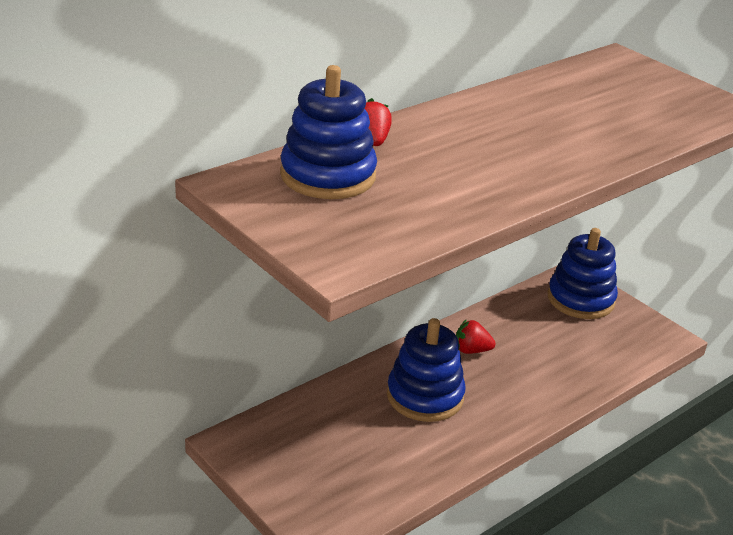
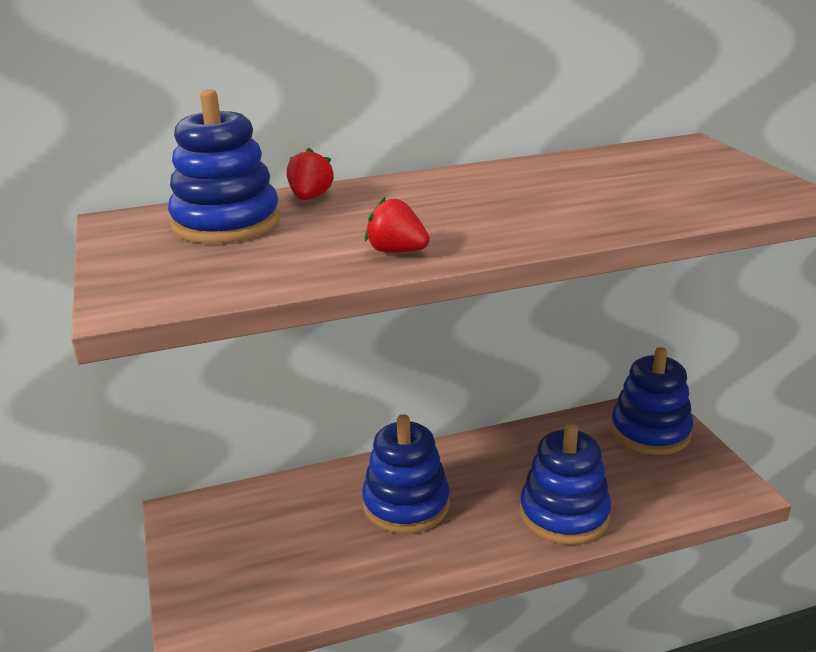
camera: 25 degrees right, 5 degrees down
red strawberry [456,319,495,354] -> red strawberry moved to [365,196,430,253]
none -> blue stacking toy [520,423,611,545]

